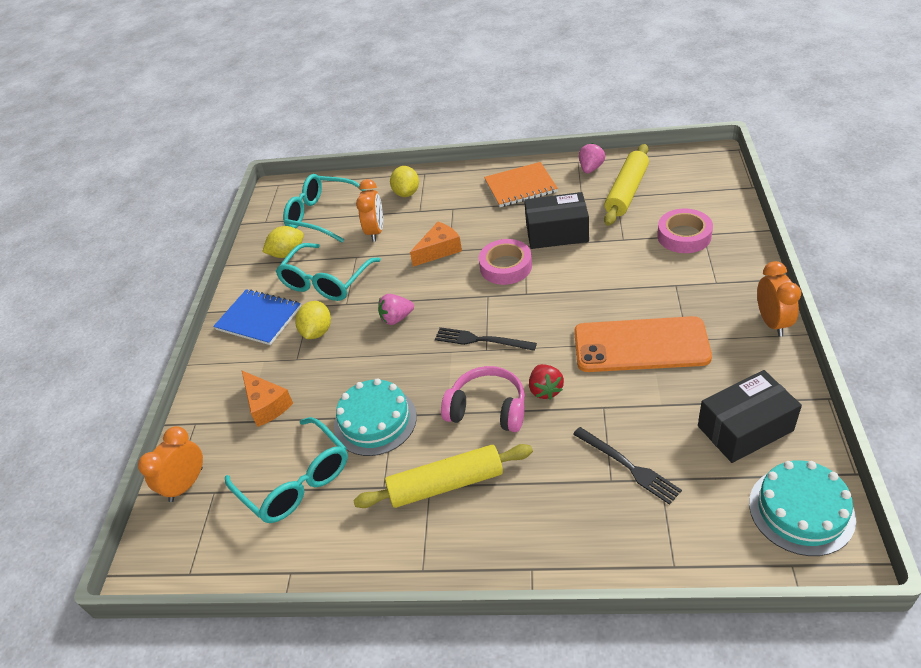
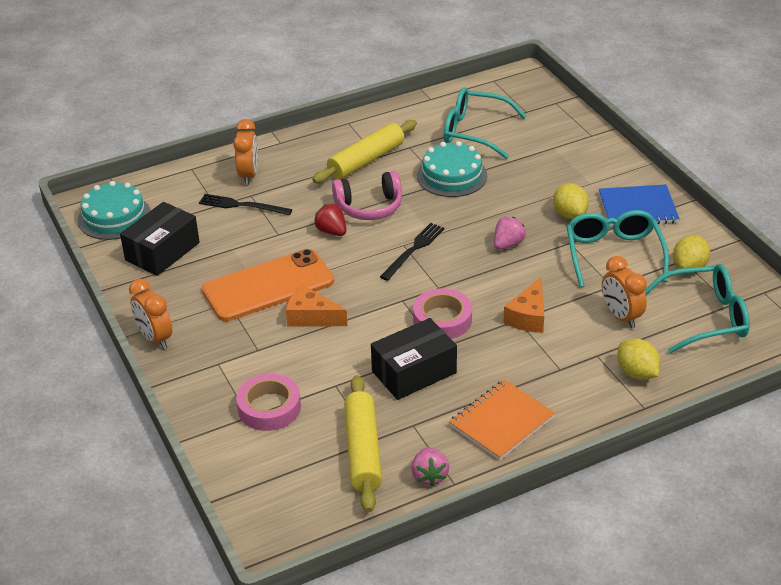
camera: 145 degrees right, 5 degrees down
orange clock [138,426,203,502] -> orange clock moved to [233,119,258,185]
orange cheese [242,371,293,427] -> orange cheese moved to [286,285,347,326]
black fork [435,327,537,351] -> black fork turned 45 degrees counterclockwise [380,223,445,281]

